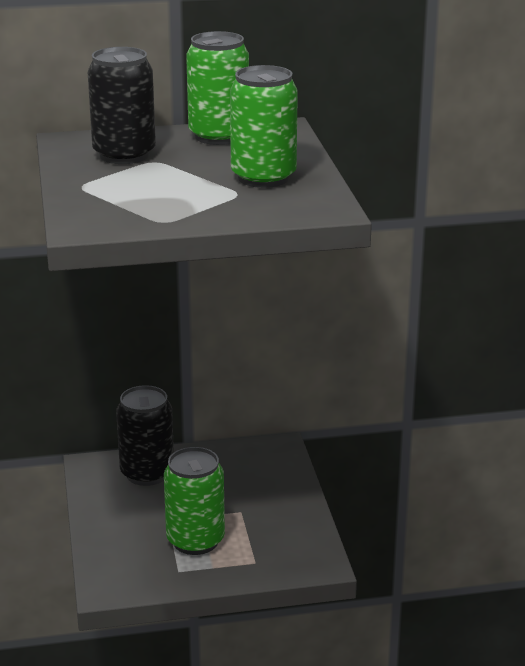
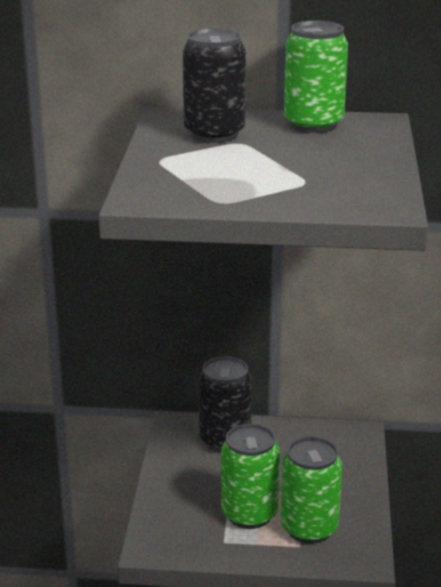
camera: 15 degrees right, 0 degrees up
green can [230,65,298,188] -> green can moved to [281,437,342,544]

